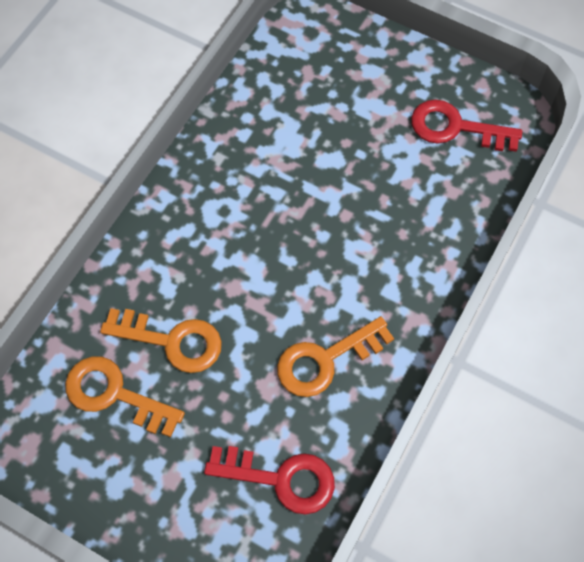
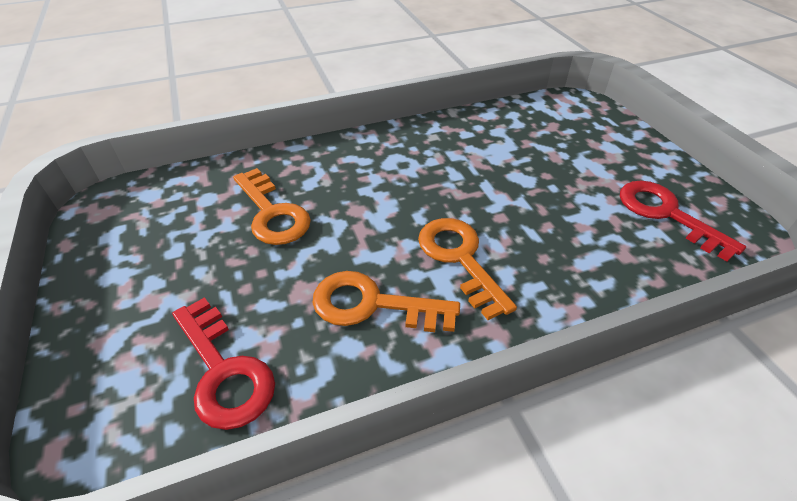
camera: 40 degrees right, 20 degrees down
orange key [65,356,185,437] -> orange key moved to [418,218,517,320]

